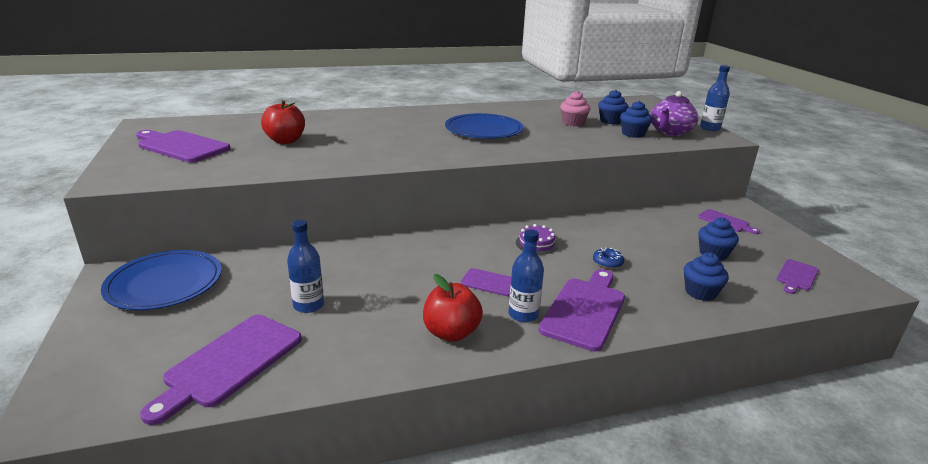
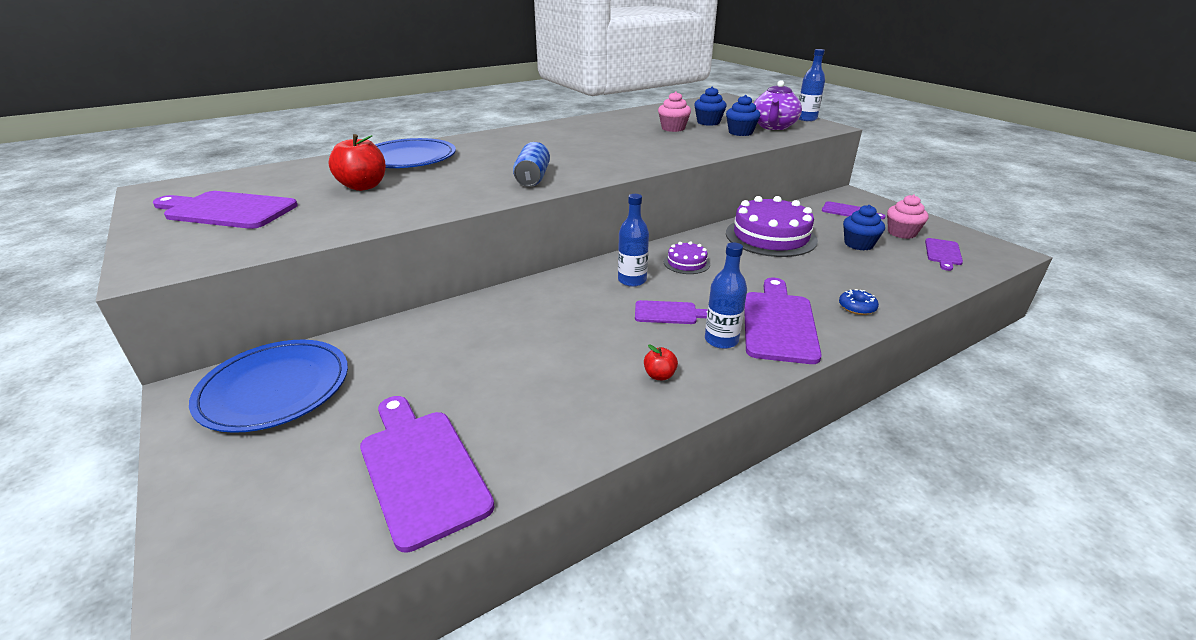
camera: 15 degrees left, 5 degrees up
purple cutting board [140,315,302,425] -> purple cutting board turned 135 degrees clockwise [360,396,495,552]
blue bottle [287,220,324,313] -> blue bottle moved to [618,194,649,287]
red apple [423,274,483,342] -> red apple [644,345,678,380], size x0.50
blue plate [445,113,524,139] -> blue plate moved to [375,138,456,168]
blue donut [593,247,624,269] -> blue donut moved to [839,289,879,315]
blue cupcake [684,253,729,301] -> none
none -> blue can [513,142,550,187]
none -> purple cake [726,196,818,257]
none -> pink cupcake [887,195,929,239]

